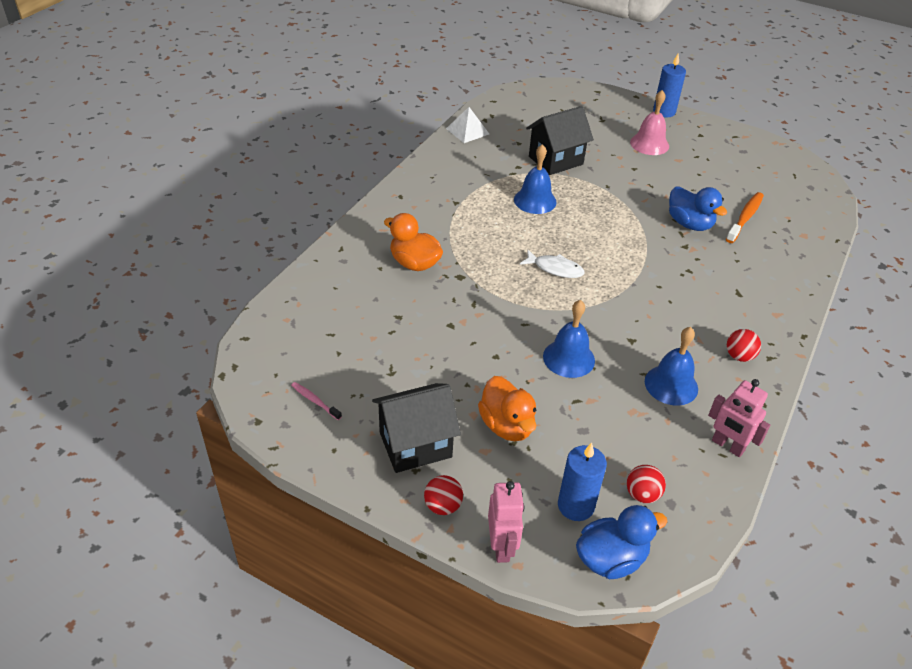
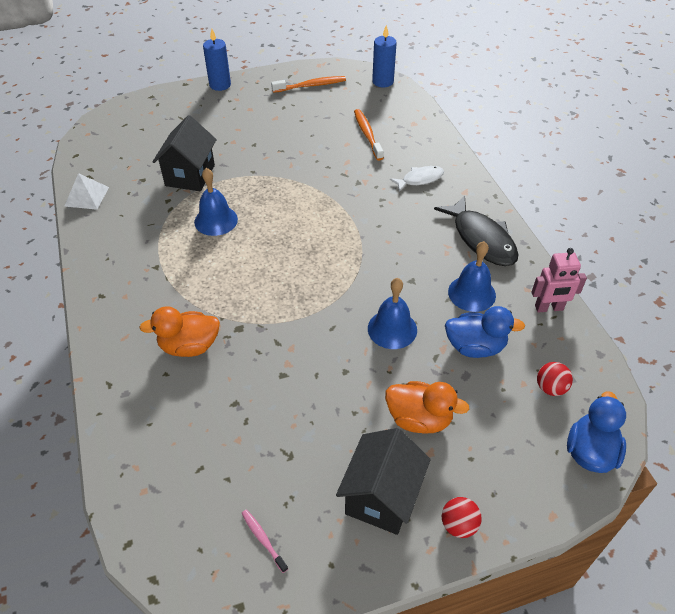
camera: 45 degrees left, 5 degrees up
pink toothbrush [291,382,342,420] -> pink toothbrush turned 60 degrees clockwise [241,510,288,573]
pink robot [488,481,524,563] -> none
white fish [520,250,585,278] -> white fish moved to [390,166,444,192]
blue candle [558,442,607,521] -> blue candle moved to [372,25,397,87]
pink bell [630,90,669,155] -> none
blue duck [669,186,727,231] -> blue duck moved to [445,306,525,358]
red ball [727,329,761,362] -> black fish [434,196,519,266]
none -> orange toothbrush [271,76,346,93]

